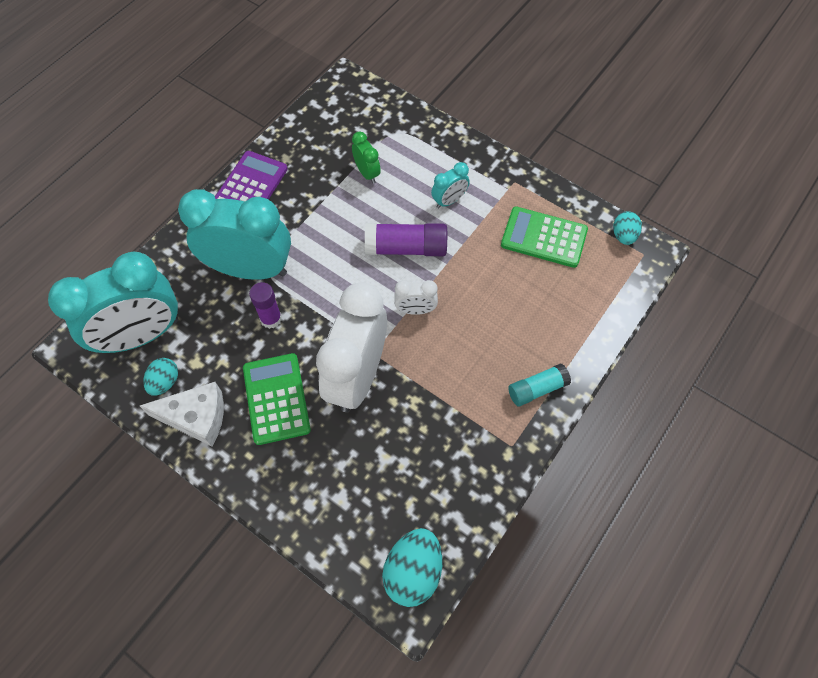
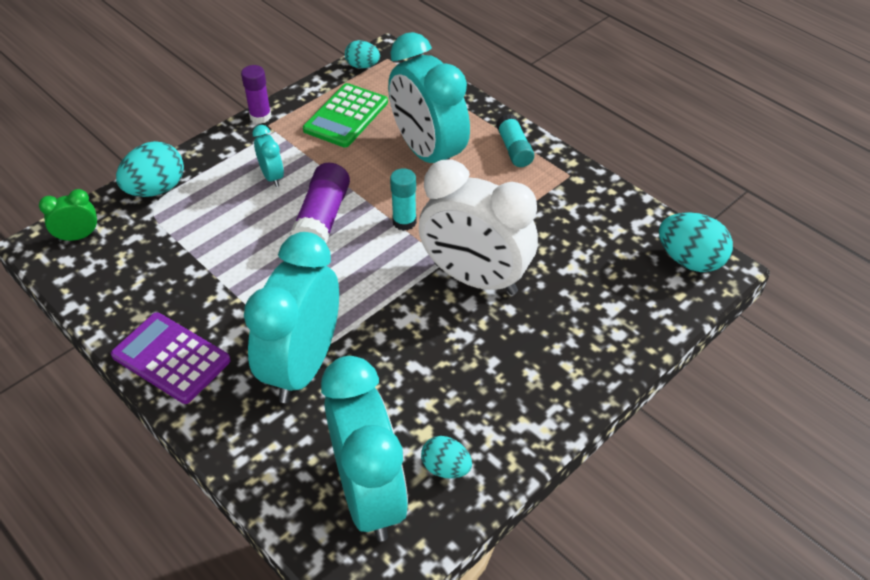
camera: 80 degrees left, 15 degrees down
white cheese [140,382,224,447] -> none
green calculator [243,353,311,445] -> none
purple glue stick [249,282,282,329] -> purple glue stick moved to [241,65,272,124]
green clock [352,131,381,184] -> green clock moved to [39,189,98,242]
white clock [394,280,438,315] -> turquoise glue stick [390,168,417,231]
none -> turquoise egg [116,141,184,197]
none -> turquoise clock [388,32,470,163]

